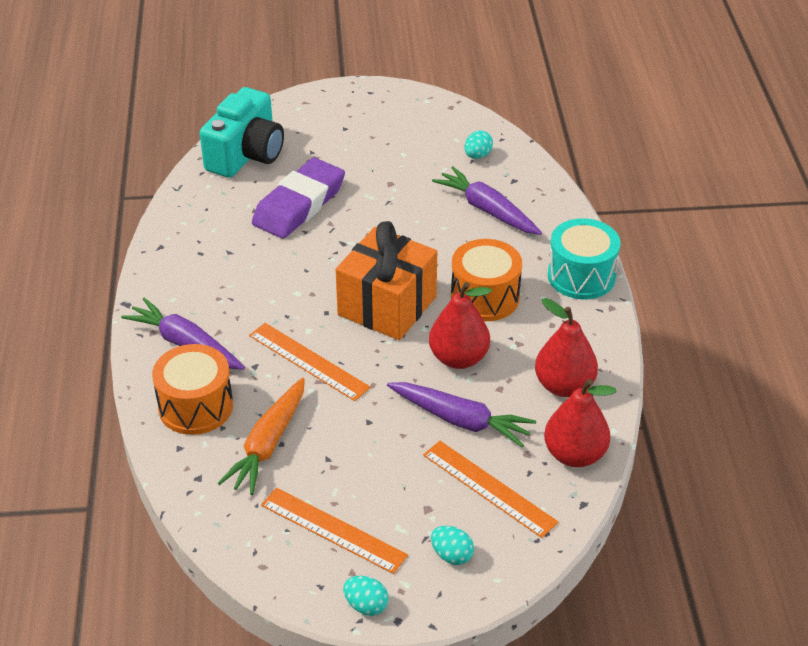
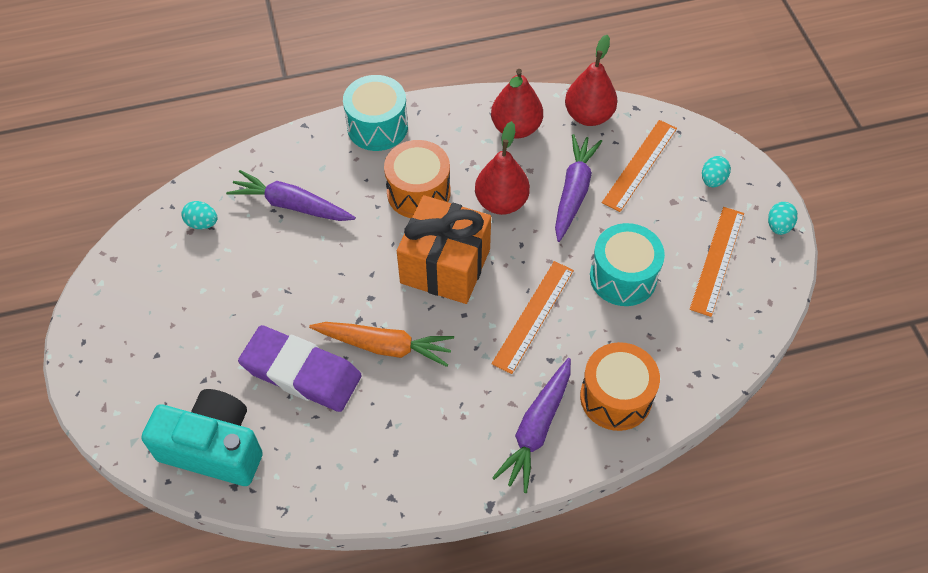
camera: 100 degrees left, 15 degrees up
orange carrot [218,378,305,495] -> orange carrot moved to [309,322,454,367]
purple carrot [432,166,542,235] -> purple carrot turned 75 degrees clockwise [226,170,356,221]
none -> turquoise drum [590,223,665,306]

